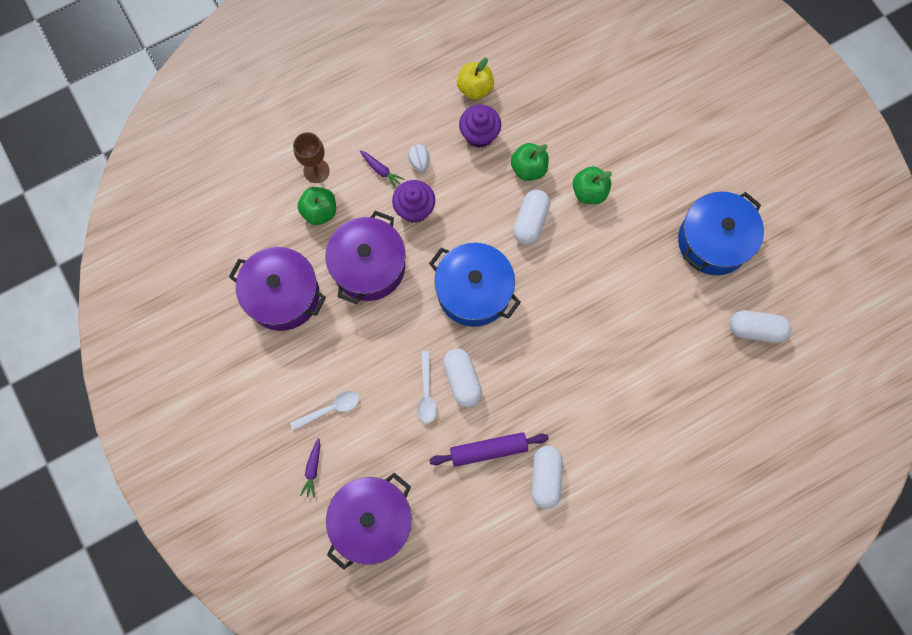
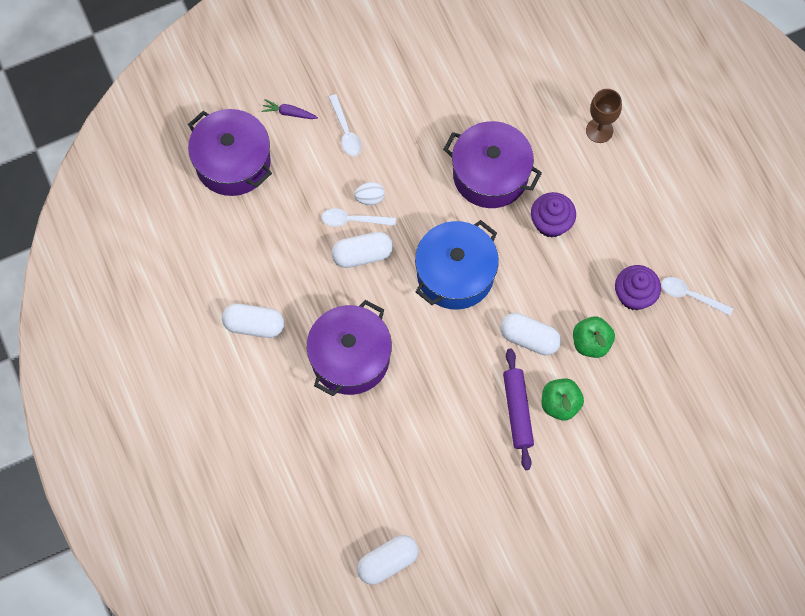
camera: 95 degrees right, 5 degrees down
purple pot [229,247,326,331] -> purple pot moved to [307,300,392,396]
green apple [297,187,336,225] -> none
purple carrot [360,150,404,189] -> none
white egg [408,144,430,172] -> white egg moved to [354,182,385,205]
purple rolling pin [429,432,549,467] -> purple rolling pin moved to [503,349,534,470]
yellow apple [457,58,494,100] -> white spoon [661,277,733,316]
blue pot [678,192,764,275] -> none
white capsule [730,310,791,343] -> white capsule turned 45 degrees clockwise [357,535,418,585]

